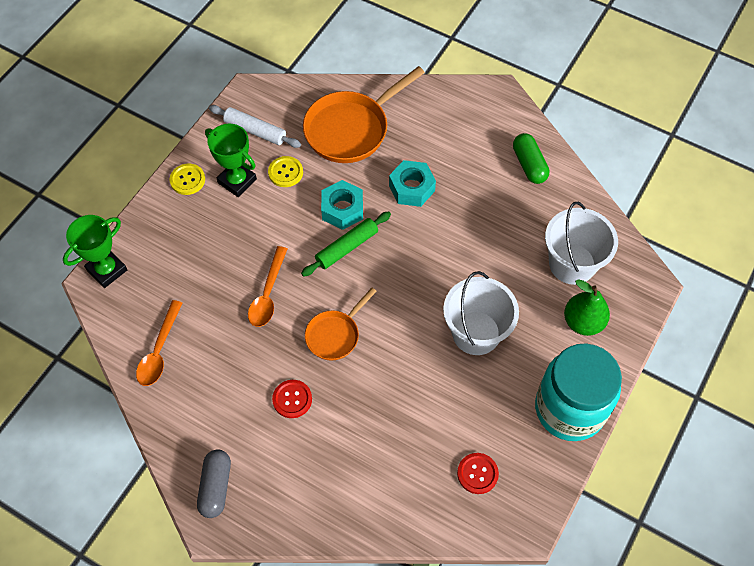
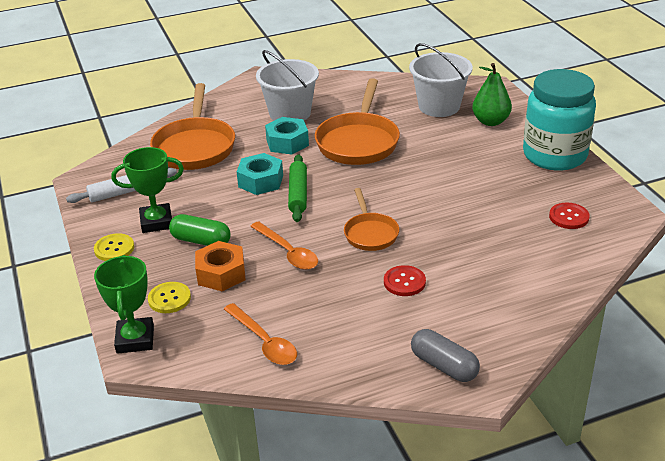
camera: 50 degrees left, 25 degrees down
yellow button [268,156,303,187] -> yellow button moved to [148,282,191,313]
white bucket [443,271,519,355] -> white bucket moved to [256,50,319,121]
green capsule [513,133,549,184] -> green capsule moved to [169,214,231,246]
none -> orange nut [195,241,246,291]
none -> orange pan [315,79,400,165]

